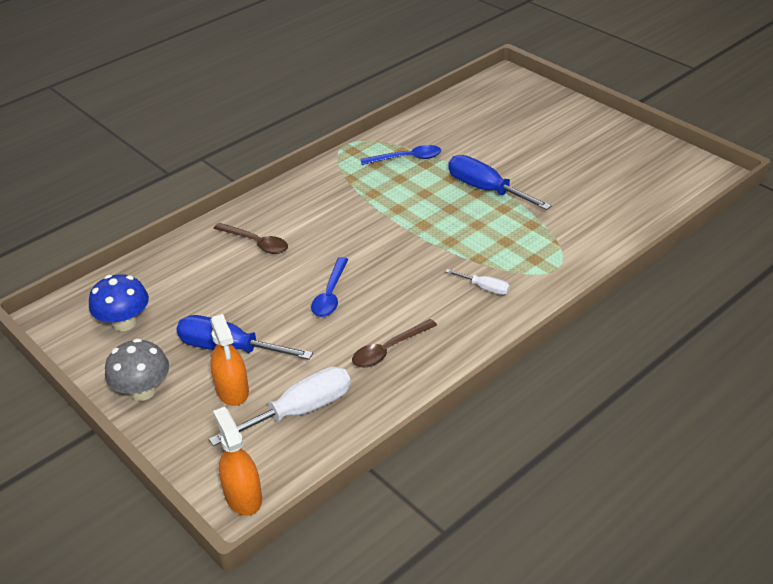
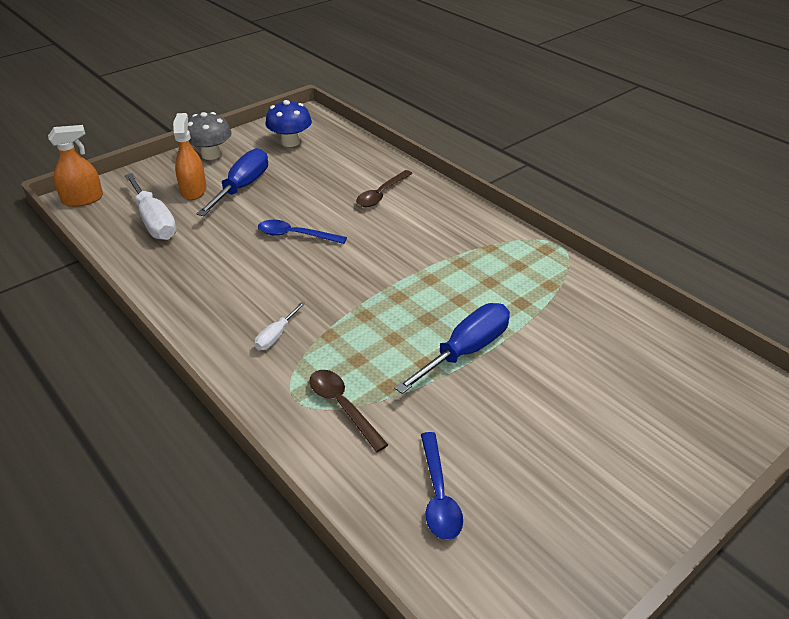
camera: 90 degrees right, 0 degrees up
orange spray bottle [210,314,249,406] -> orange spray bottle turned 105 degrees clockwise [173,113,206,200]
brown spoon [352,319,437,368] -> brown spoon moved to [310,370,388,452]
blue spoon [360,145,441,165] -> blue spoon moved to [421,432,463,540]

